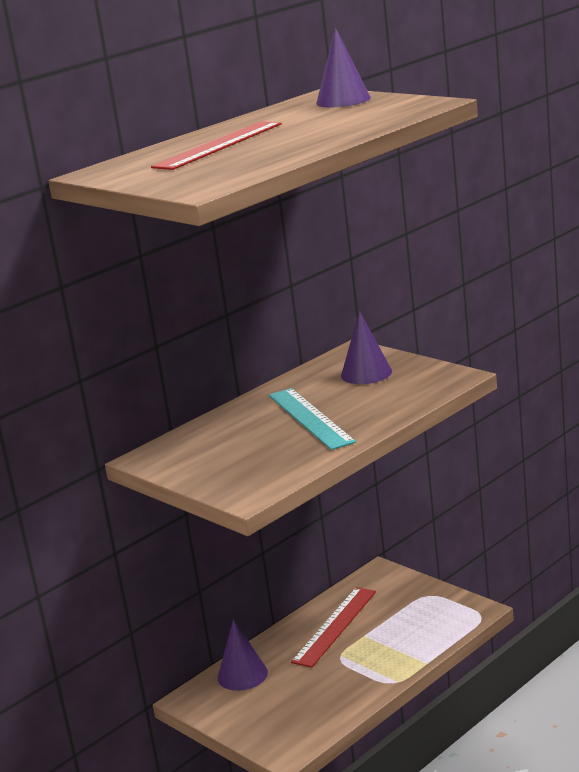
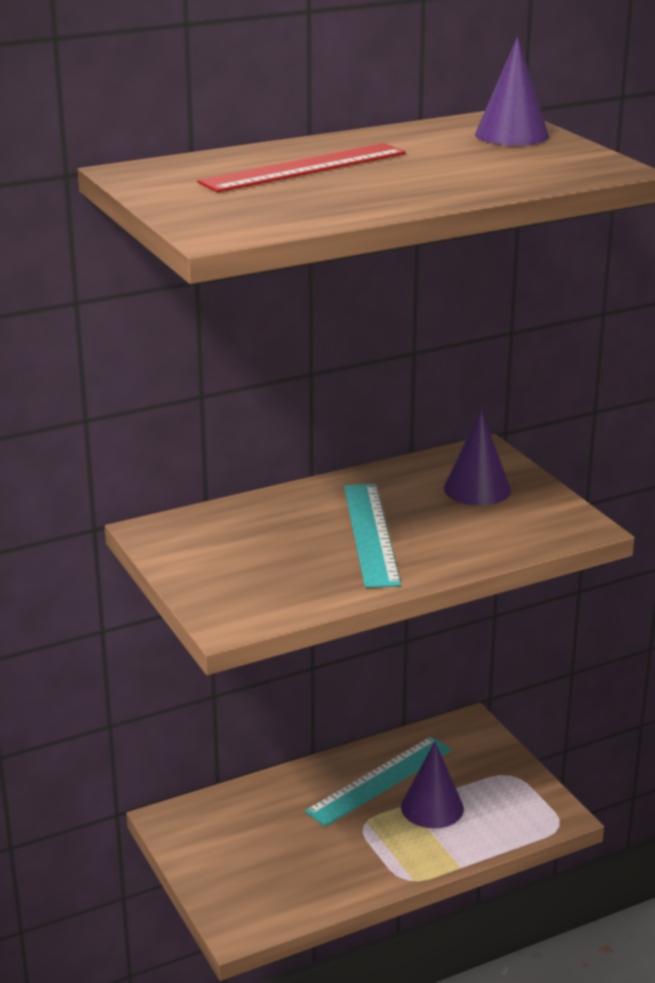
camera: 15 degrees right, 5 degrees up
purple cone [218,619,268,691] -> purple cone moved to [401,742,464,829]
red ruler [291,587,376,668] -> turquoise ruler [305,736,452,826]

